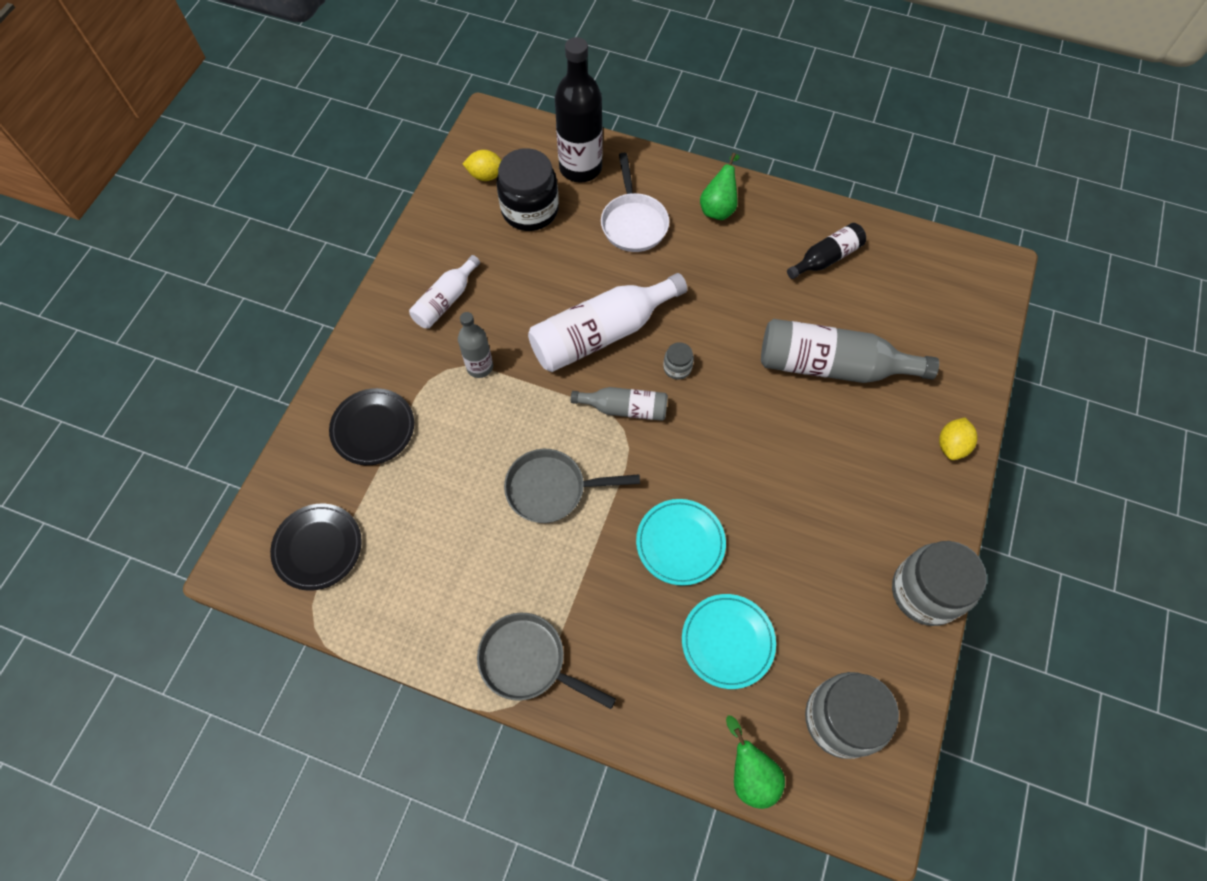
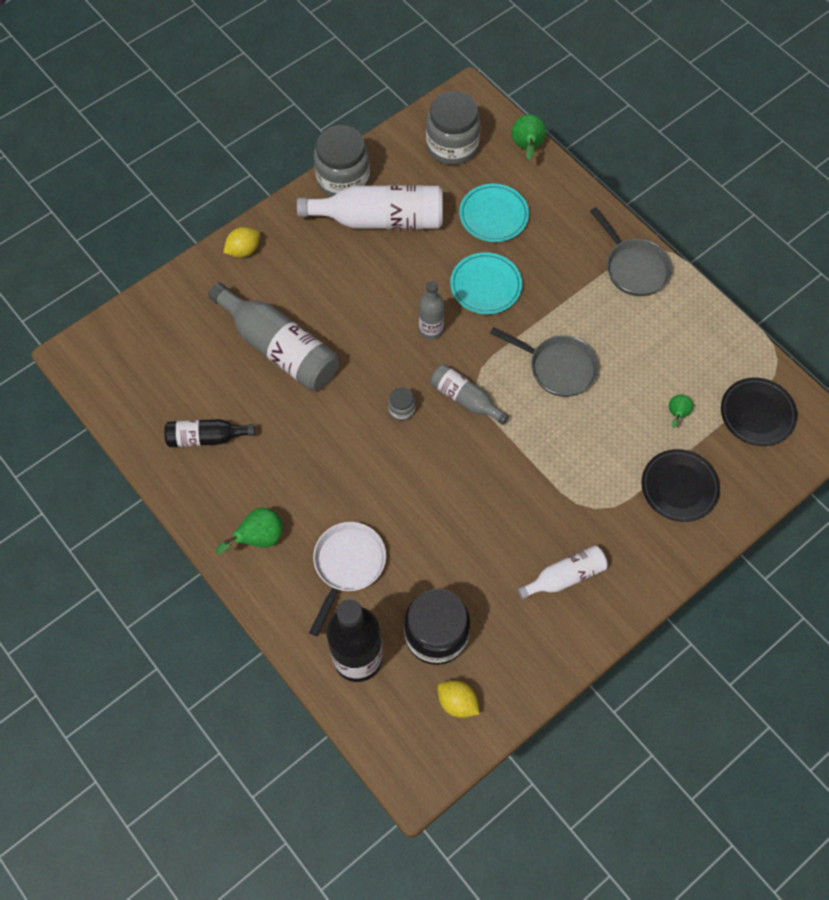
camera: 150 degrees left, 0 degrees up
grey bottle [458,312,493,378] -> grey bottle moved to [419,281,444,340]
white bottle [528,273,687,372] -> white bottle moved to [297,185,443,229]
none -> green pear [669,394,693,428]

